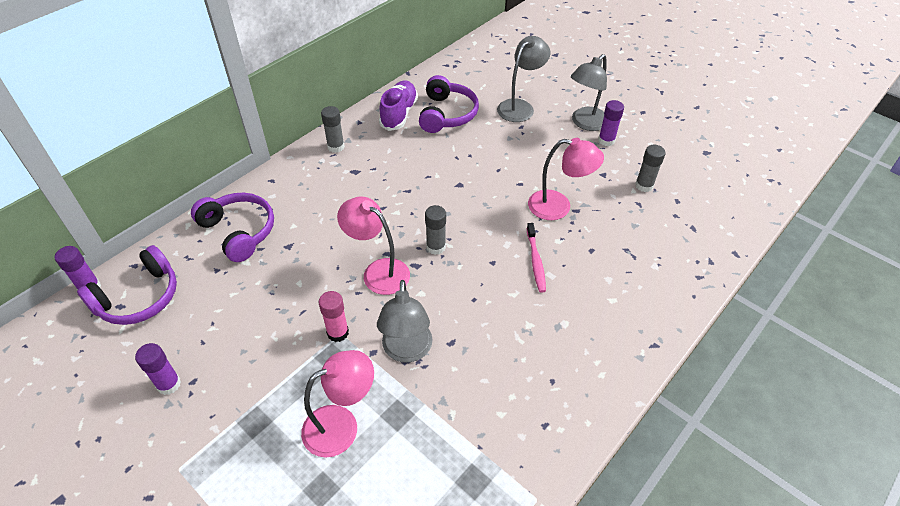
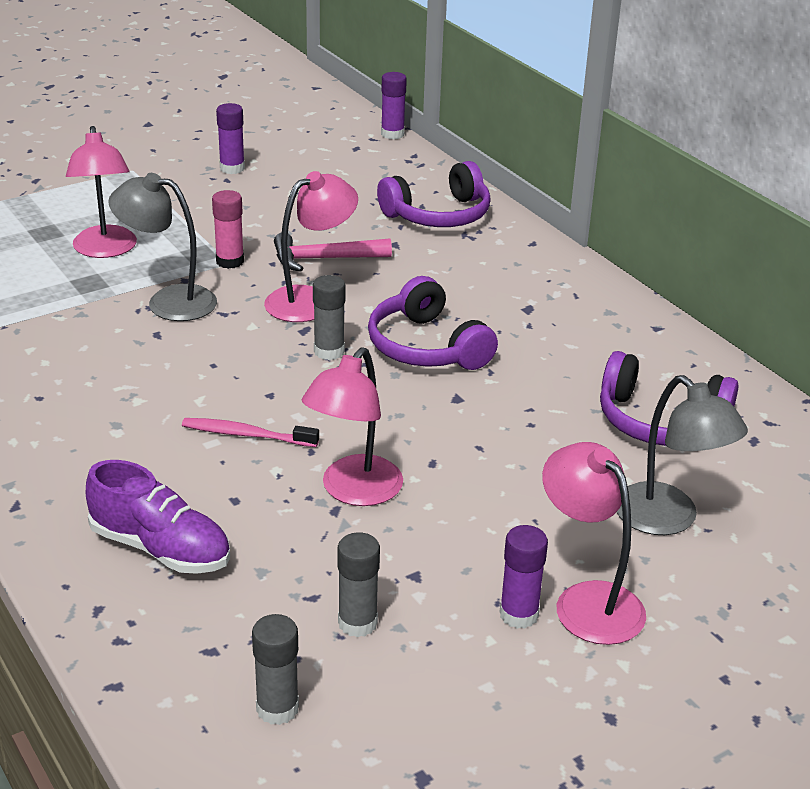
camera: 105 degrees right, 15 degrees down
purple headphones [77,245,177,325] -> purple headphones moved to [368,276,498,370]
grey glue stick [321,106,345,153] -> grey glue stick moved to [252,614,299,725]
purple shoe [379,80,418,131] -> purple shoe moved to [86,460,230,574]
grey lamp [571,54,607,131] -> pink lamp [542,442,646,645]
none -> pink hammer [274,233,392,272]

